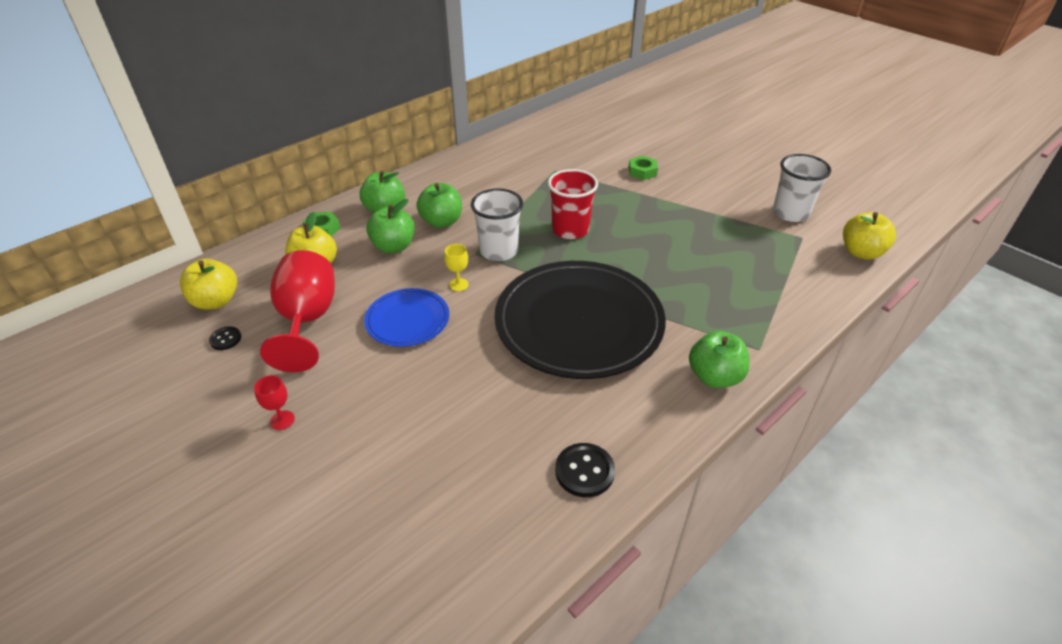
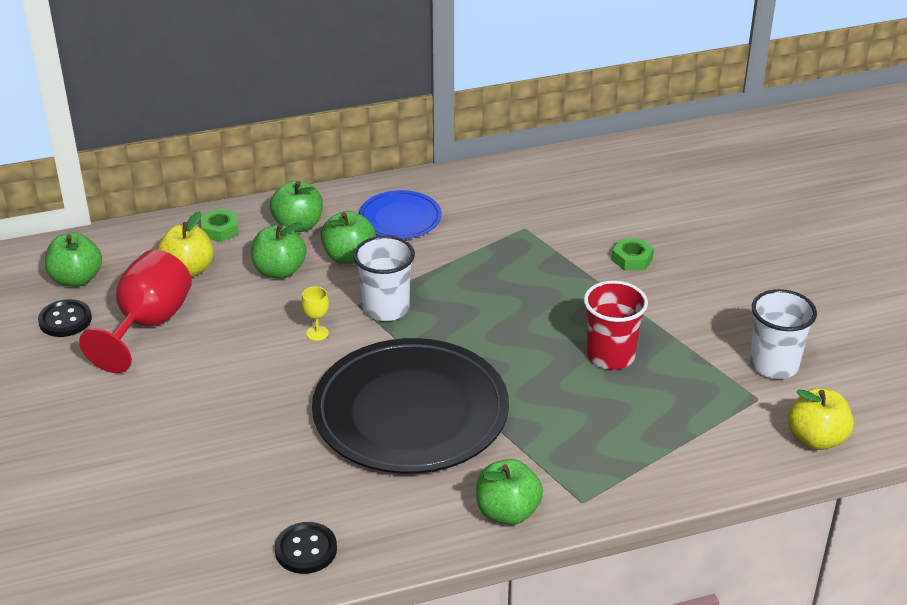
camera: 25 degrees right, 5 degrees down
yellow apple [180,259,237,310] -> green apple [45,233,102,287]
black button [209,327,241,350] -> black button [38,299,92,337], size x1.65
red goblet [254,375,295,430] -> none
blue plate [364,288,449,347] -> blue plate moved to [359,190,442,239]
red cup [548,169,598,239] -> red cup moved to [584,281,648,370]

